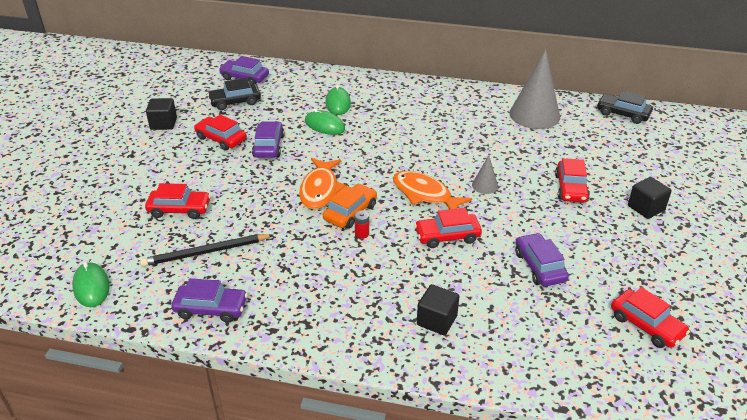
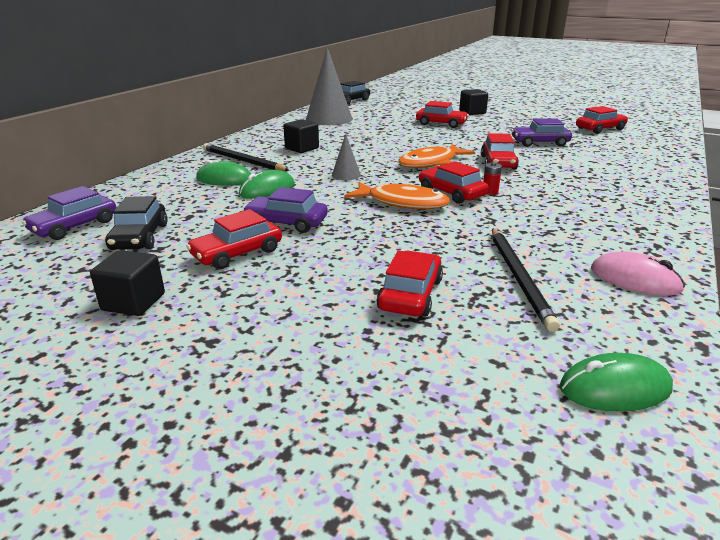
camera: 75 degrees left, 10 degrees down
purple car [171,278,248,323] -> pink mouse [591,251,685,296]
orange car [323,184,377,229] -> red car [419,161,489,204]
black cube [417,284,459,335] -> black cube moved to [283,119,319,153]
grey cone [472,155,498,194] -> grey cone moved to [332,134,361,180]
none -> black pencil [203,143,290,171]

